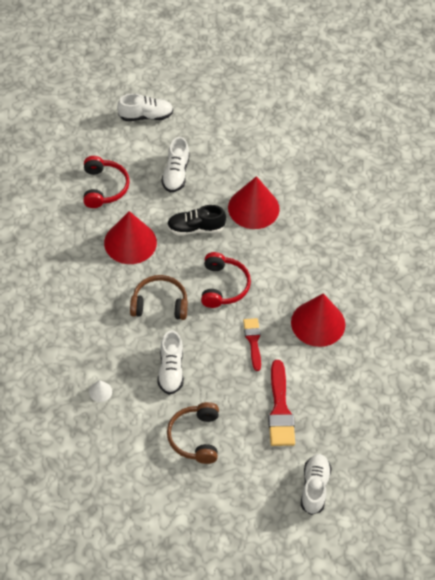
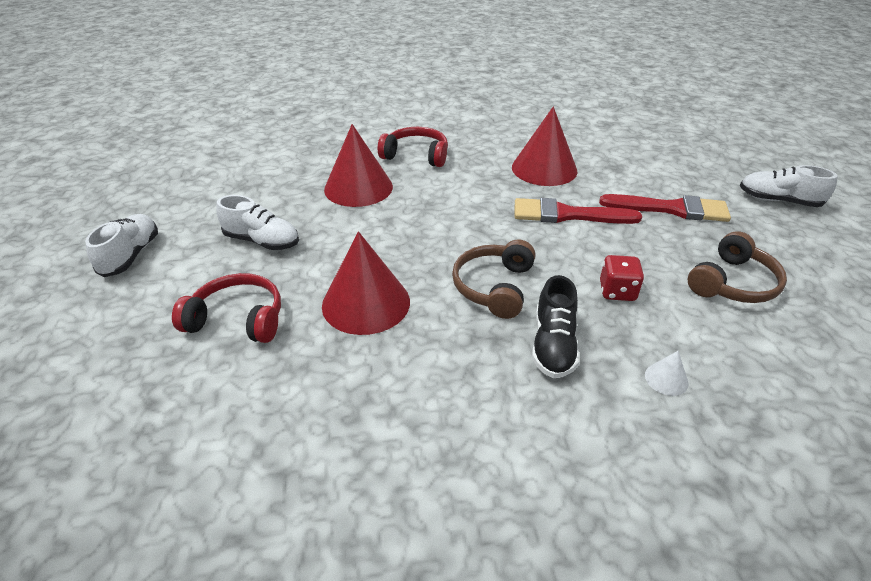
camera: 75 degrees left, 15 degrees down
white shoe [157,330,184,395] -> red dice [600,255,644,301]
black shoe [167,205,226,236] -> black shoe moved to [532,275,579,378]
brown headphones [167,402,219,464] -> brown headphones turned 60 degrees counterclockwise [688,231,787,303]
red headphones [201,252,251,308] -> red headphones moved to [378,127,448,167]
red brush [243,318,261,371] -> red brush [514,198,642,224], size x1.58

